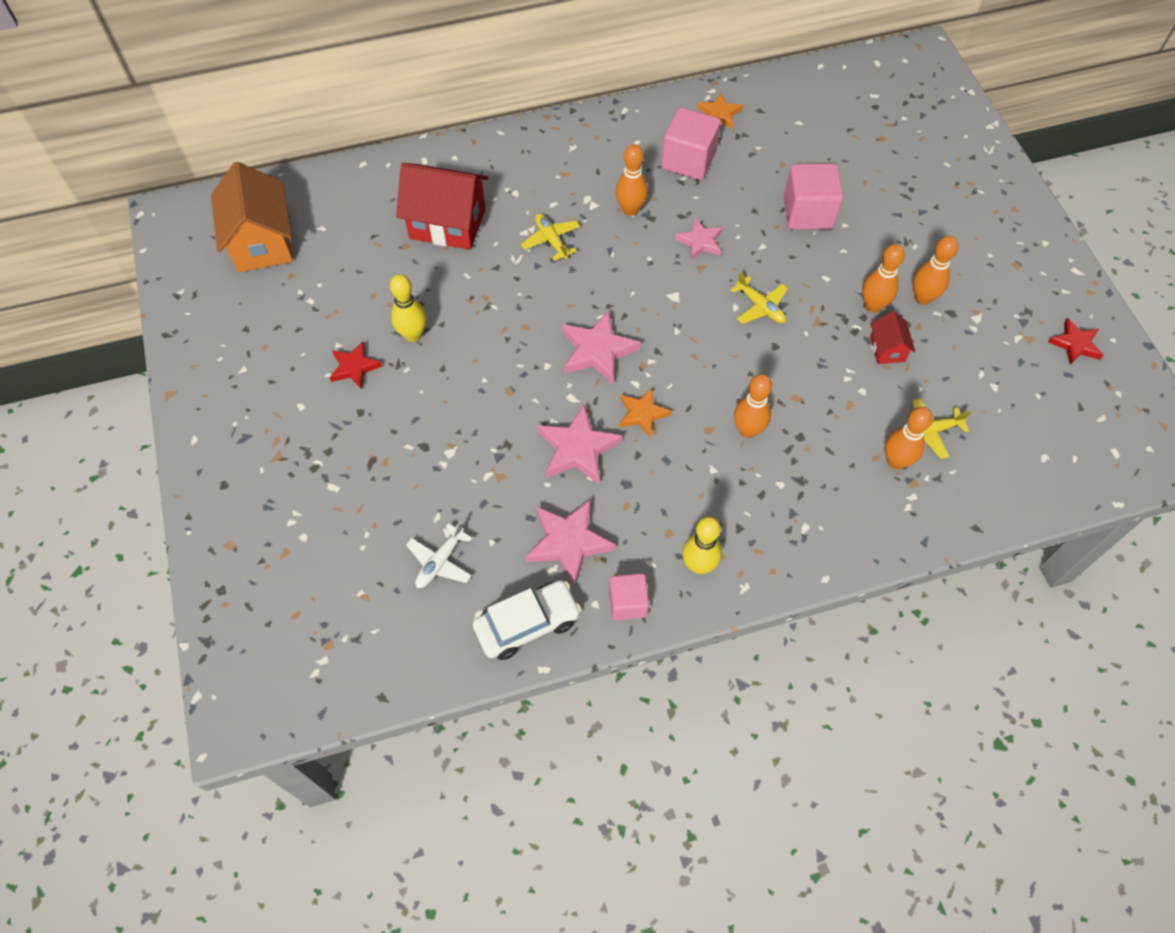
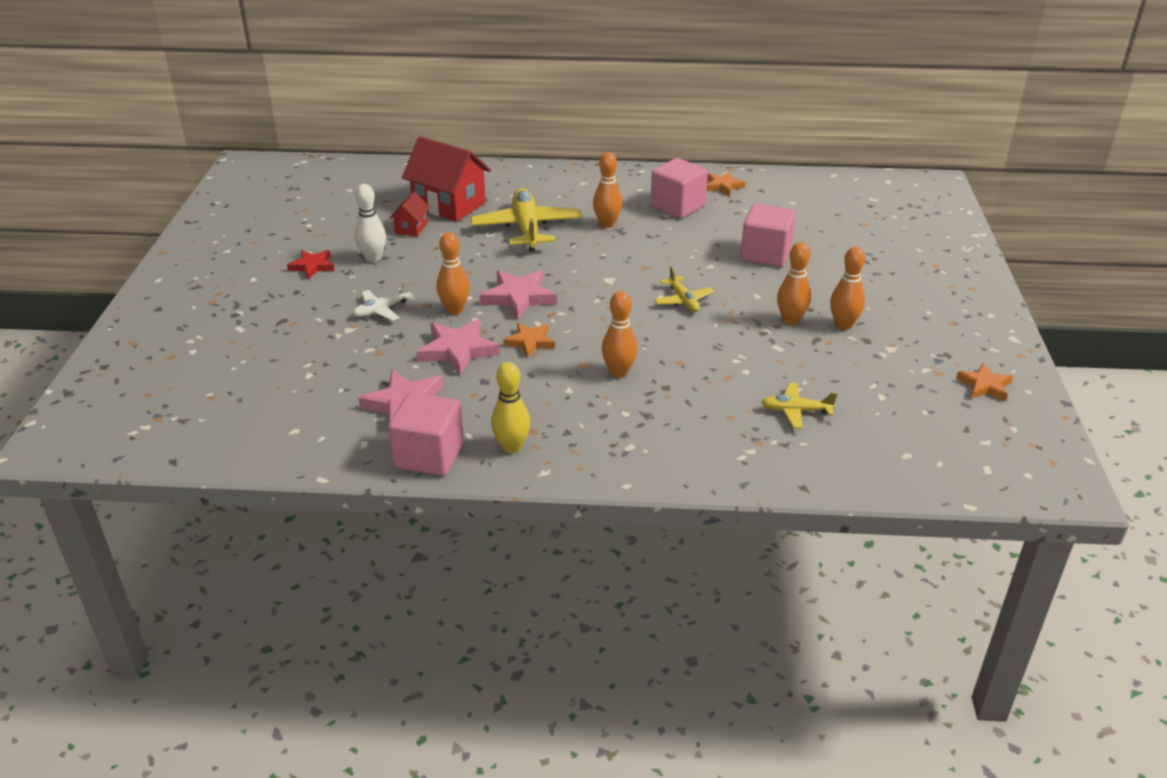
camera: 20 degrees right, 25 degrees down
orange house [211,162,293,272] -> none
yellow bowling pin [390,274,427,342] -> white bowling pin [355,184,386,262]
white plane [406,522,472,588] -> white plane moved to [353,281,414,321]
white car [473,580,581,660] -> none
yellow plane [521,213,580,261] -> yellow plane [471,188,582,251], size x1.95
pink cube [609,573,649,620] -> pink cube [388,392,464,476], size x1.62
pink star [675,218,723,260] -> none
red house [870,311,915,364] -> red house moved to [389,192,430,236]
orange bowling pin [885,407,933,469] -> orange bowling pin moved to [437,232,470,315]
red star [1048,318,1103,365] -> orange star [956,363,1013,401]

